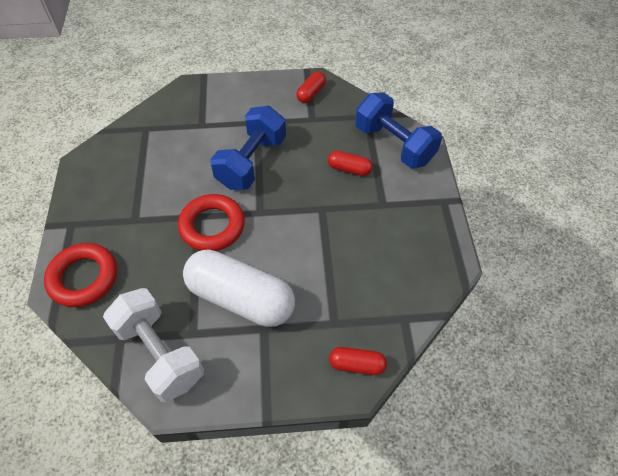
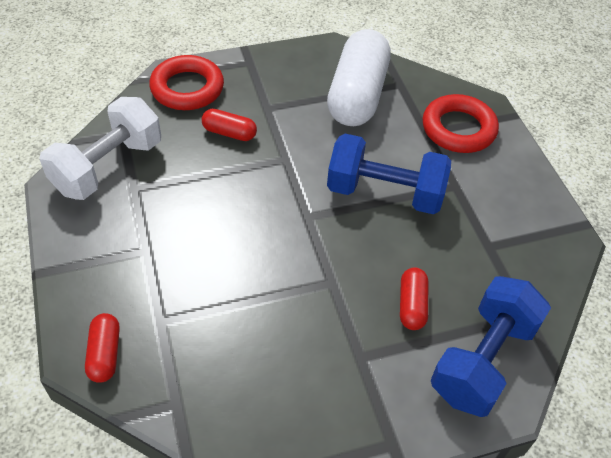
camera: 75 degrees right, 5 degrees down
red ring [178,194,245,251] -> red ring moved to [422,94,499,153]
white capsule [183,249,295,327] -> white capsule moved to [327,29,391,126]
red capsule [296,71,326,103] -> red capsule moved to [202,109,257,141]

